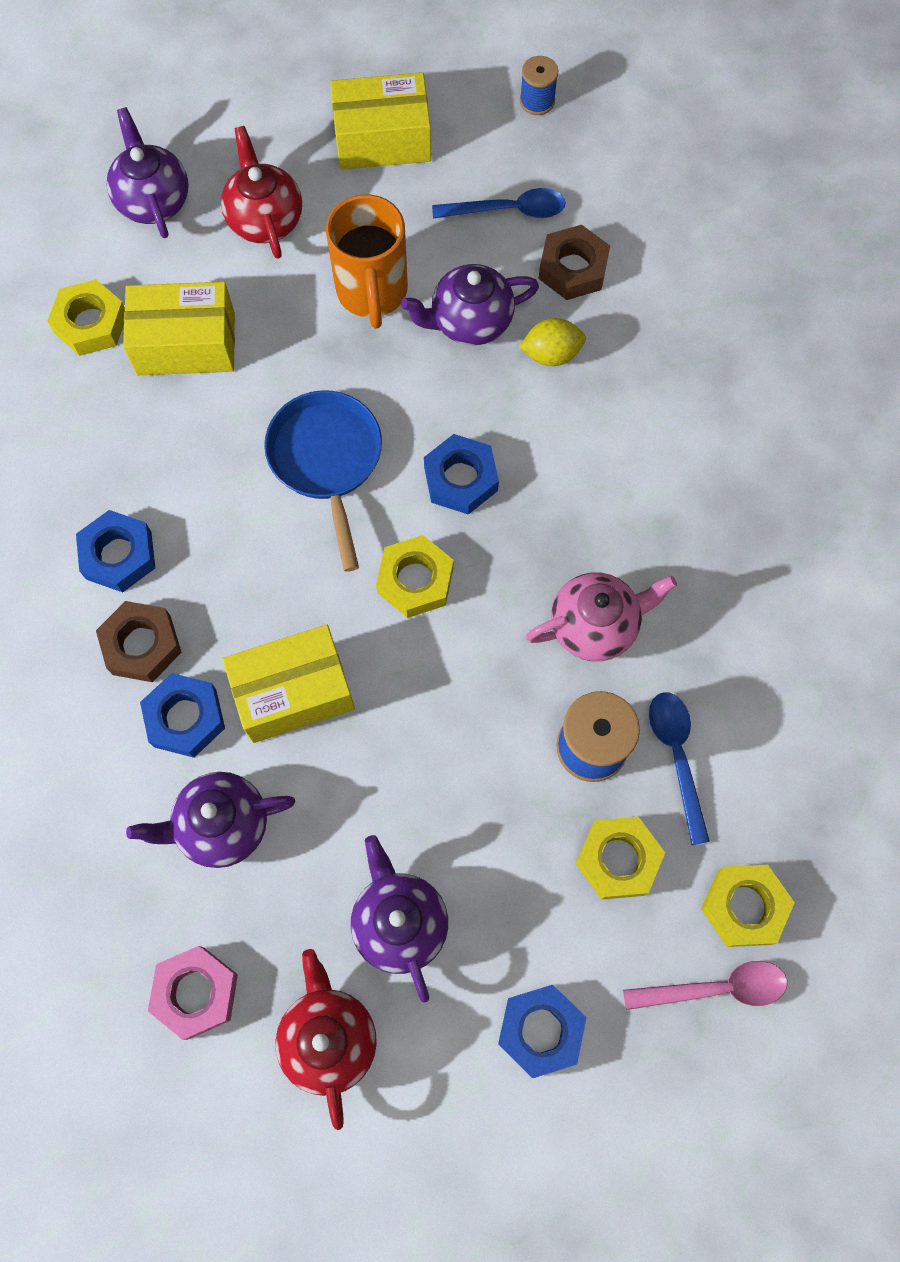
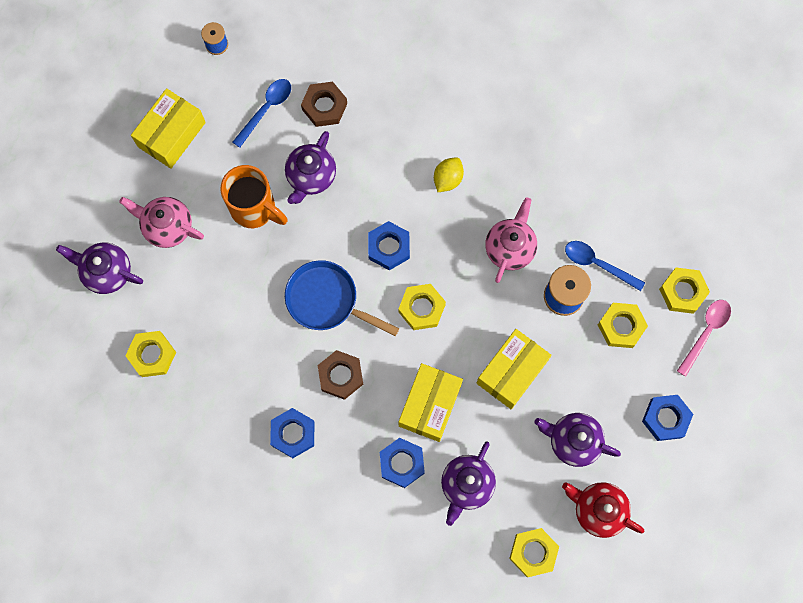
camera: 50 degrees left, 5 degrees up
brown nut [96,601,182,682] -> brown nut moved to [318,350,363,400]
yellow box [123,282,235,375] -> yellow box moved to [476,329,552,409]
pink nut [148,946,238,1040] -> yellow nut [509,528,559,577]
red teapot [221,126,302,259] -> pink teapot [119,197,204,248]
yellow lemon [519,318,586,366] -> yellow lemon moved to [434,157,464,192]

